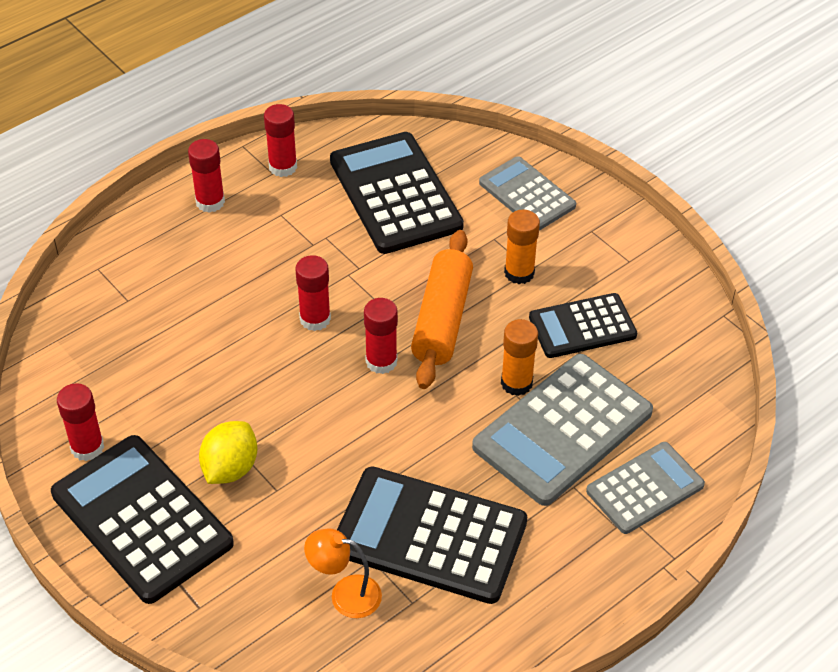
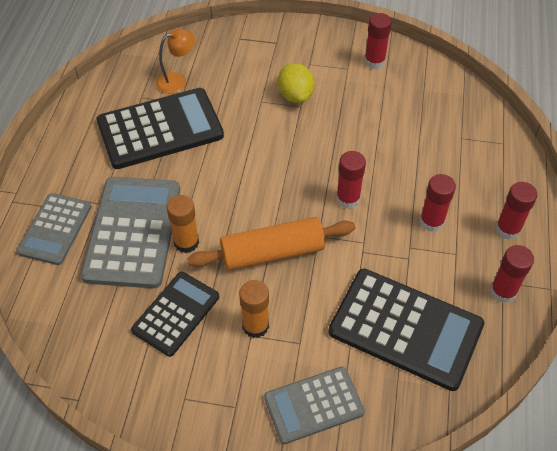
camera: 140 degrees right, 5 degrees up
black calculator [51,435,234,604] -> none
red glue stick [364,298,398,374] -> red glue stick moved to [420,174,456,232]
orange rolling pin [411,230,473,389] -> orange rolling pin turned 75 degrees counterclockwise [187,217,355,271]
grey calculator [479,156,576,230] -> grey calculator turned 150 degrees clockwise [264,367,365,444]

